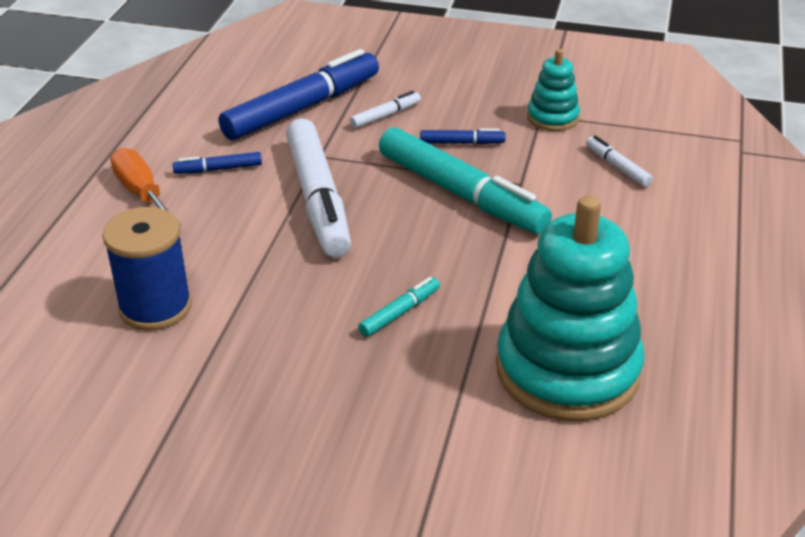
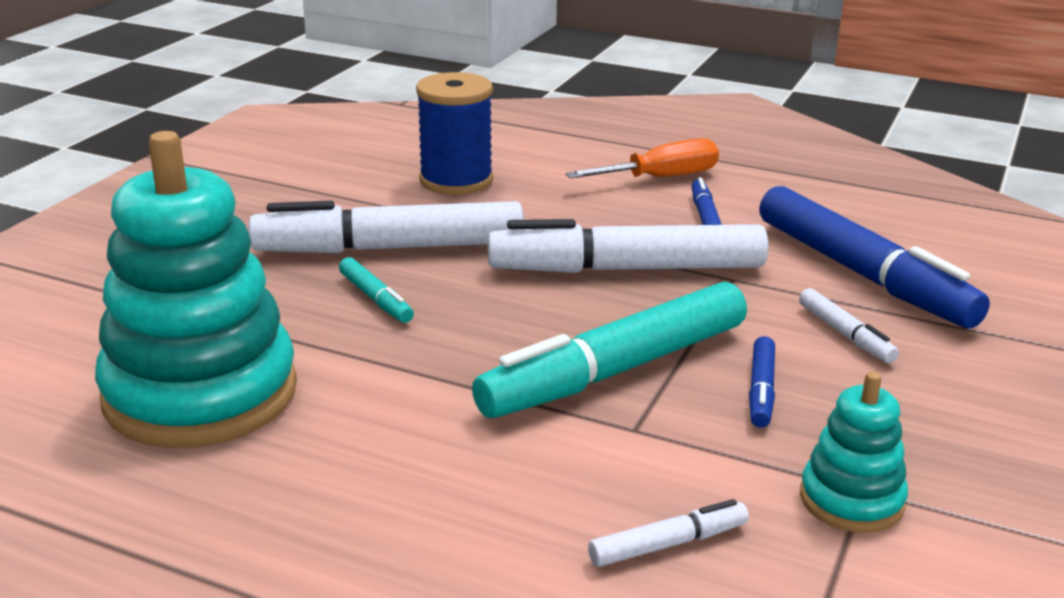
camera: 100 degrees right, 10 degrees down
none -> white marker [249,201,524,253]

